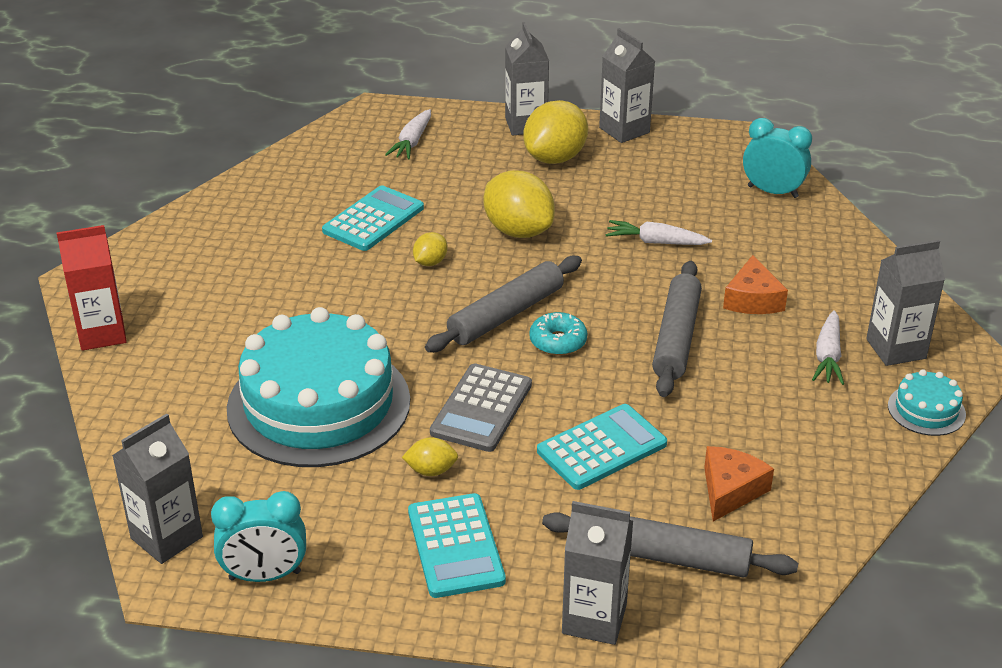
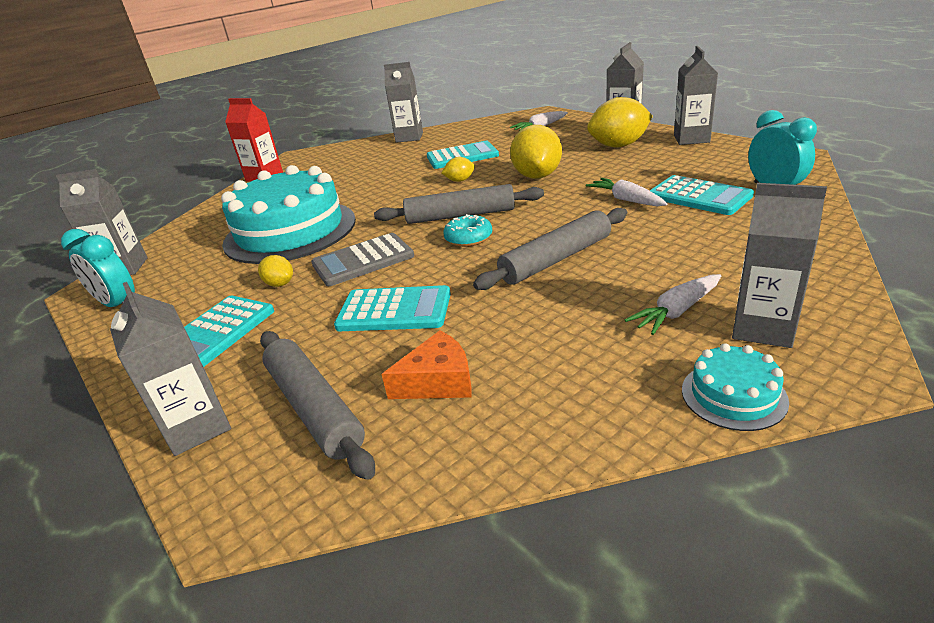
camera: 45 degrees right, 5 degrees down
orange cheese [723,255,788,314] -> none
none -> grey carton [384,62,423,143]
none -> turquoise calculator [650,175,754,215]

